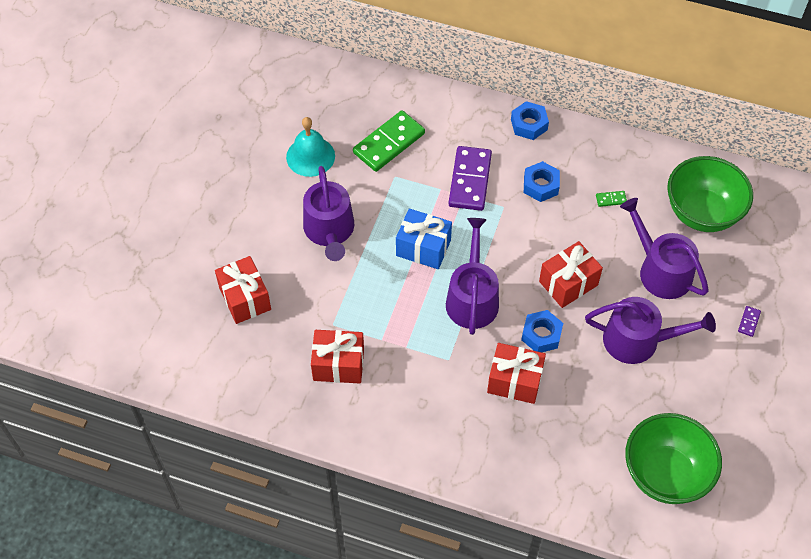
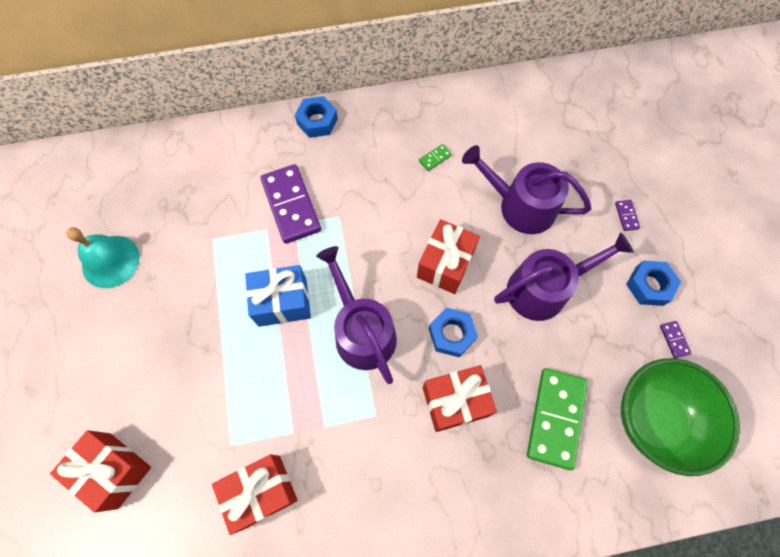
camera: 30 degrees left, 10 degrees up
purple watering can [303,166,354,261] -> none
green domino [353,110,425,172] -> green domino moved to [527,368,588,470]
blue nut [524,161,560,202] -> blue nut moved to [626,260,681,306]
green bowl [667,156,753,232] -> none
none -> purple domino [660,321,692,358]

